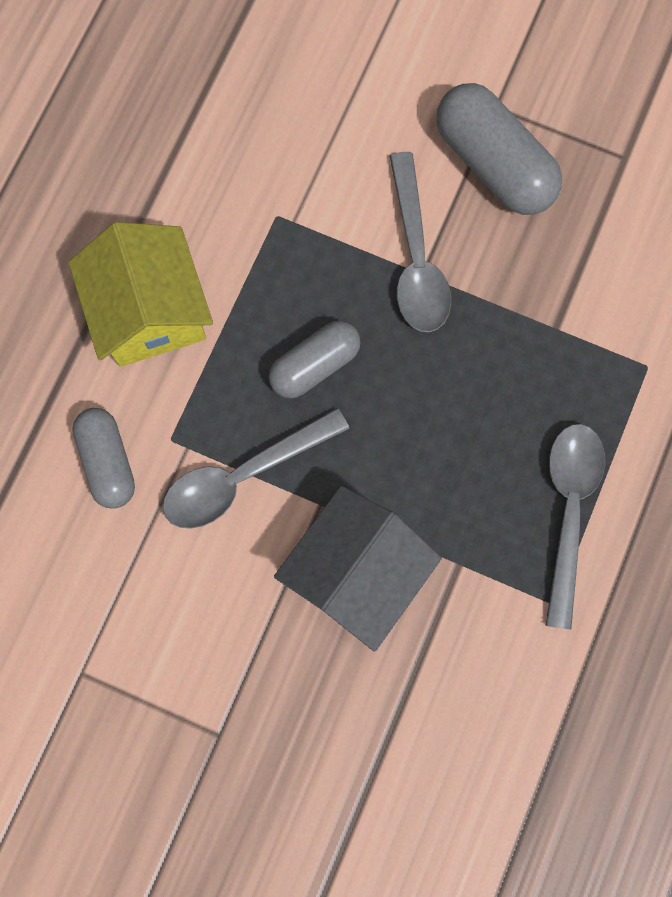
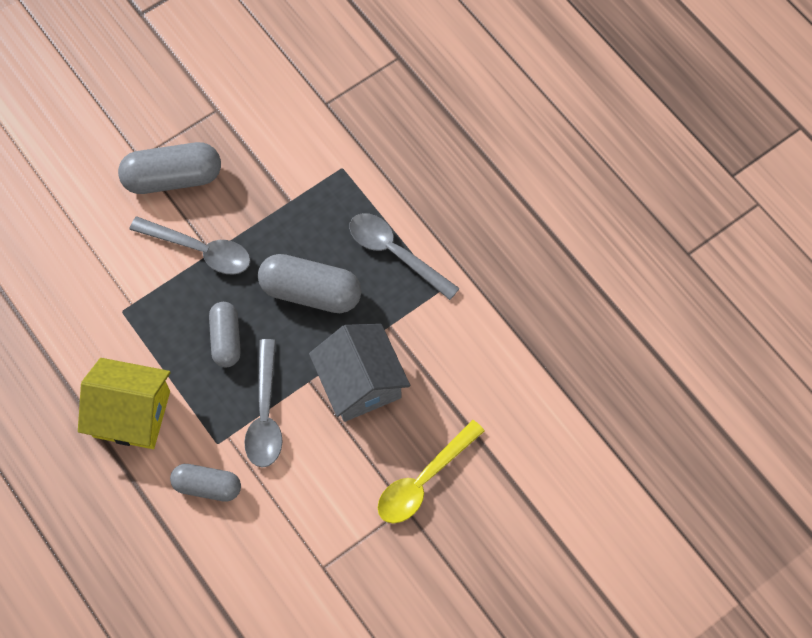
camera: 60 degrees left, 10 degrees down
none -> grey capsule [258,254,362,313]
none -> yellow spoon [378,420,485,523]

